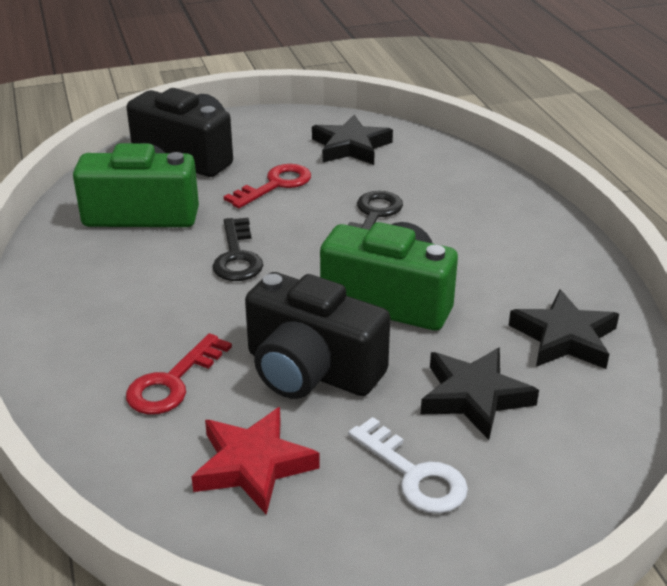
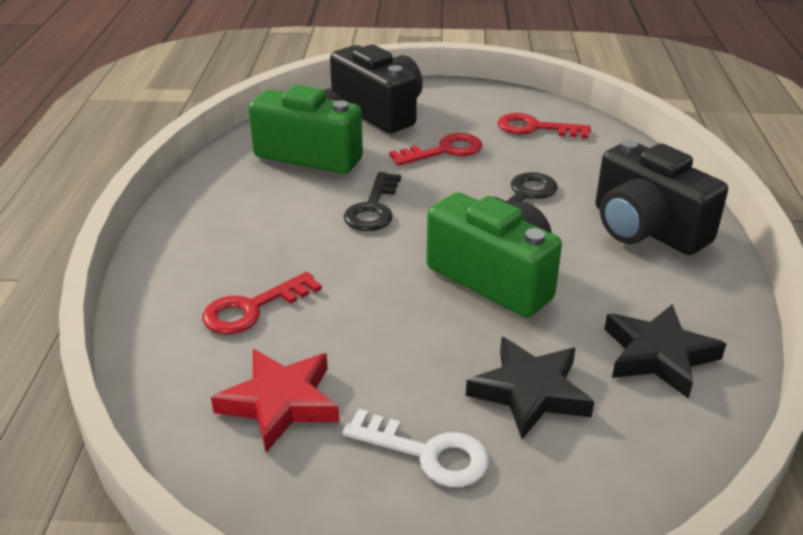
camera: 20 degrees right, 0 degrees up
black camera [245,272,390,399] -> black camera moved to [595,139,728,255]
black star [312,115,393,165] -> red key [498,113,591,139]
white key [348,417,468,514] -> white key turned 45 degrees counterclockwise [342,409,489,487]

